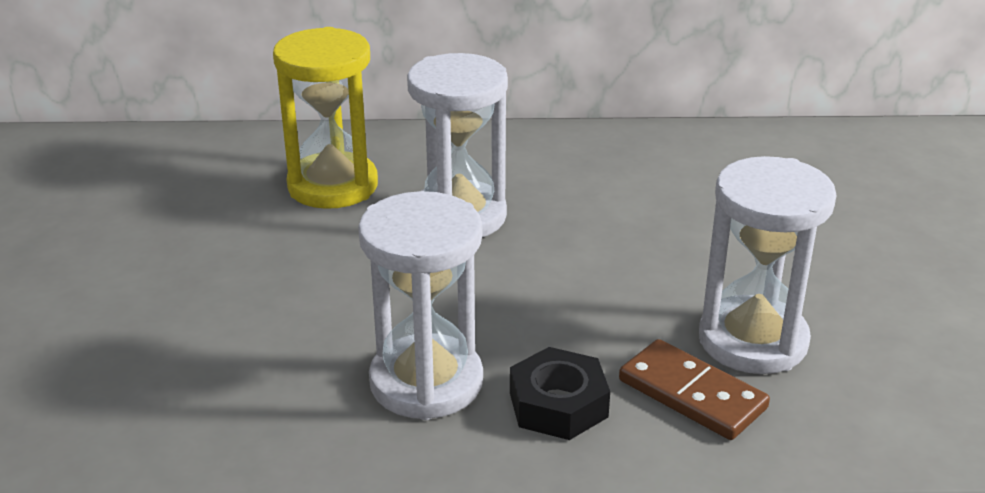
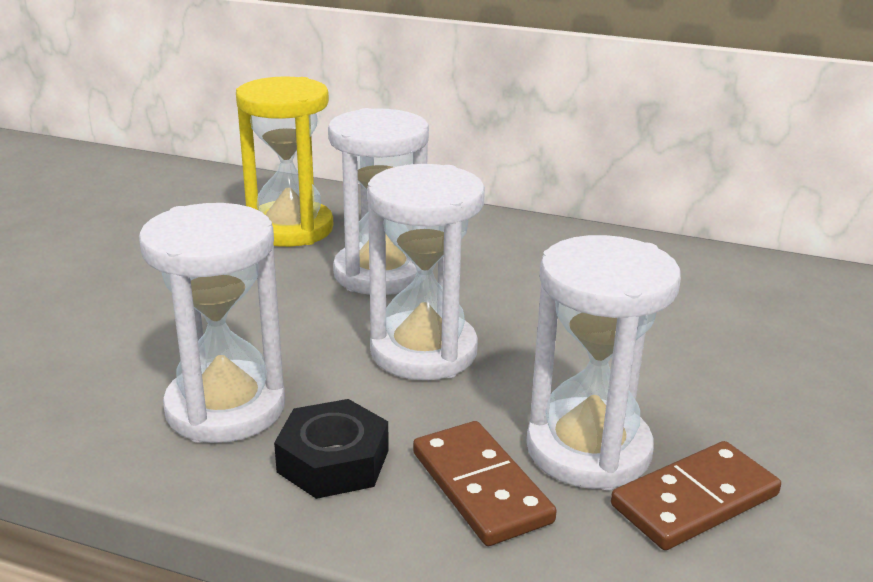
camera: 20 degrees right, 5 degrees down
none -> white hourglass [367,164,485,380]
none -> brown domino [611,441,781,550]

